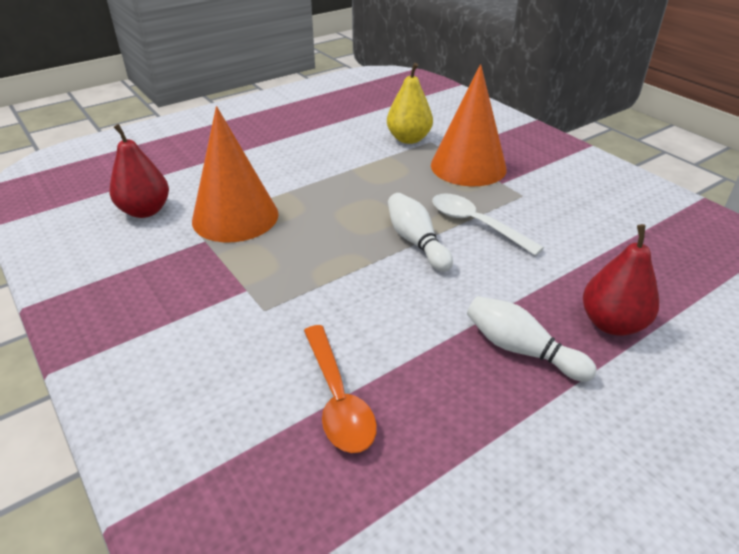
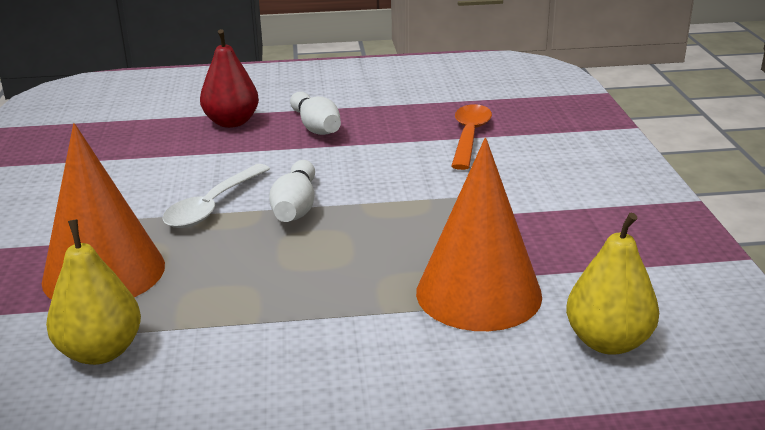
camera: 150 degrees left, 10 degrees down
red pear [110,124,169,218] -> yellow pear [566,213,659,355]
white spoon [432,193,544,256] -> white spoon turned 45 degrees clockwise [162,164,270,228]

